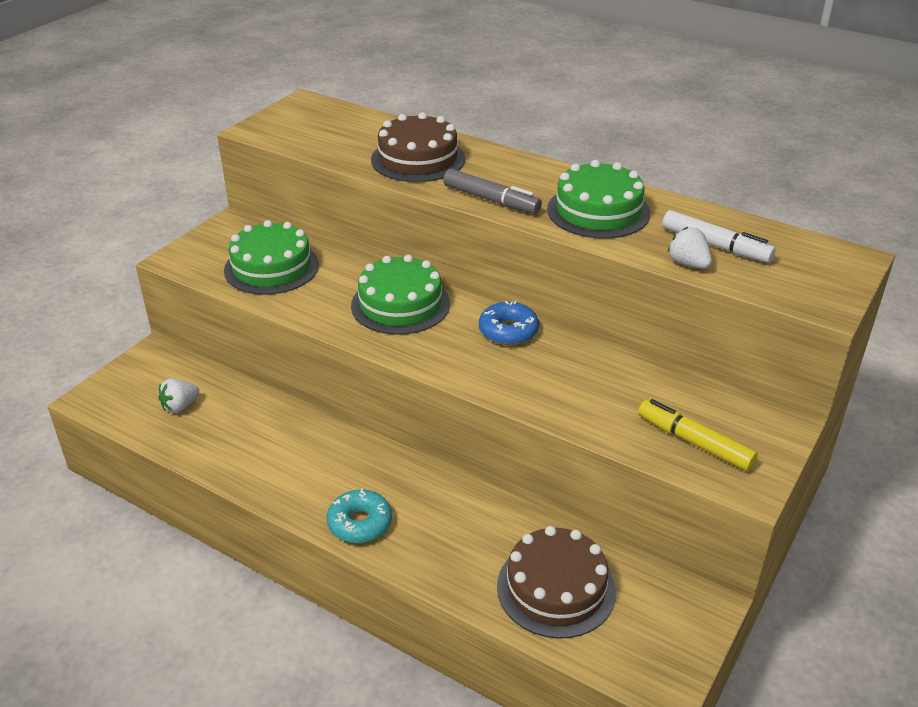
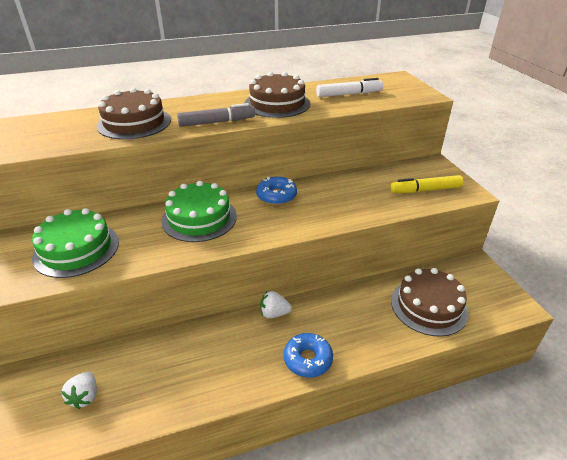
camera: 50 degrees left, 0 degrees up
turquoise donut [327,488,392,543] -> blue donut [284,333,333,378]
green cake [547,160,651,238] -> brown cake [244,72,310,118]
white strawberry [668,227,712,269] -> white strawberry moved to [260,291,292,318]

